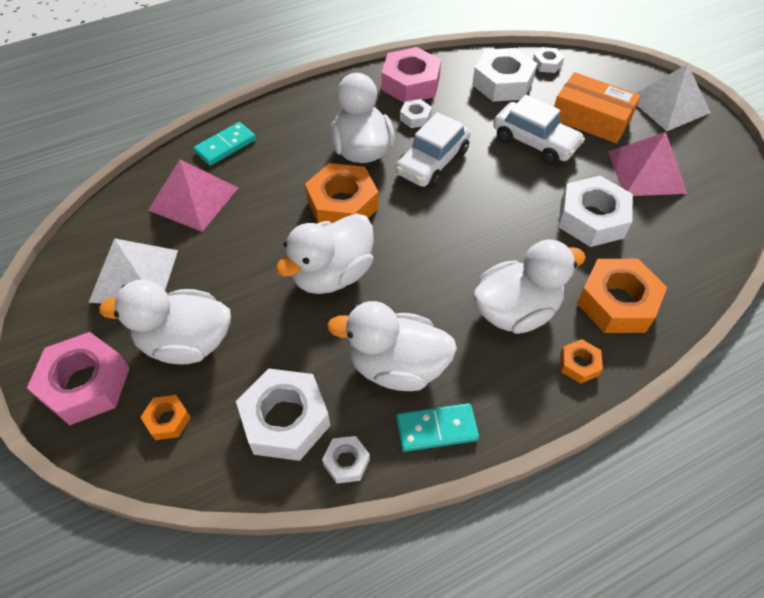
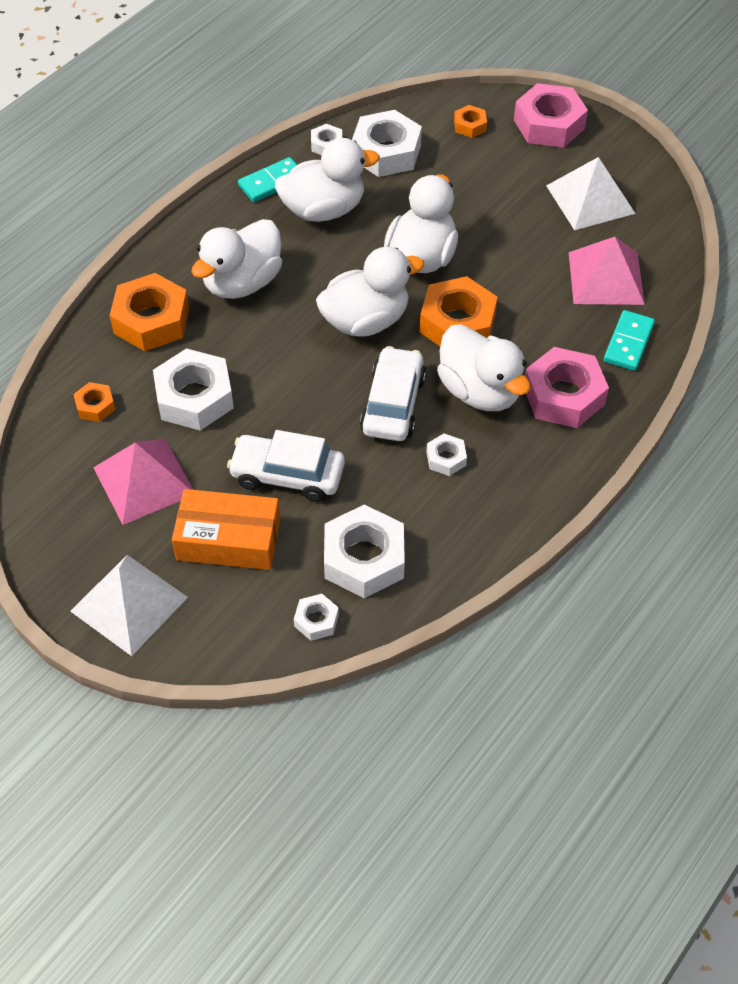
camera: 155 degrees right, 0 degrees up
white duck [99,279,231,365] -> white duck moved to [316,247,424,337]
pink nut [382,47,441,103] -> pink nut moved to [525,347,609,428]
orange nut [560,339,603,384] -> orange nut moved to [73,382,115,422]

